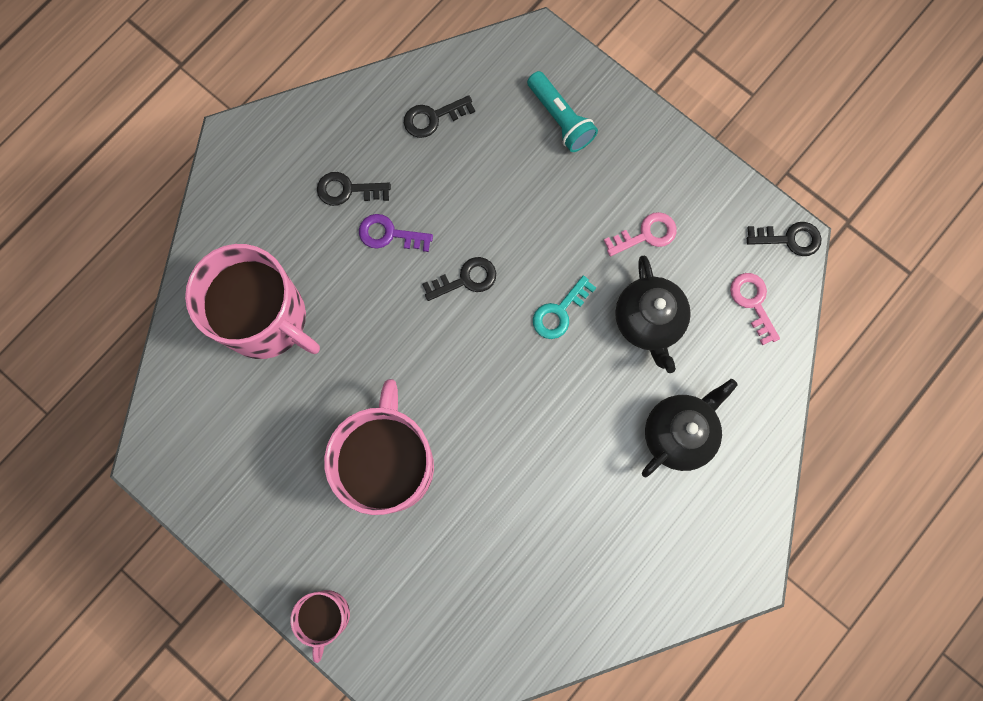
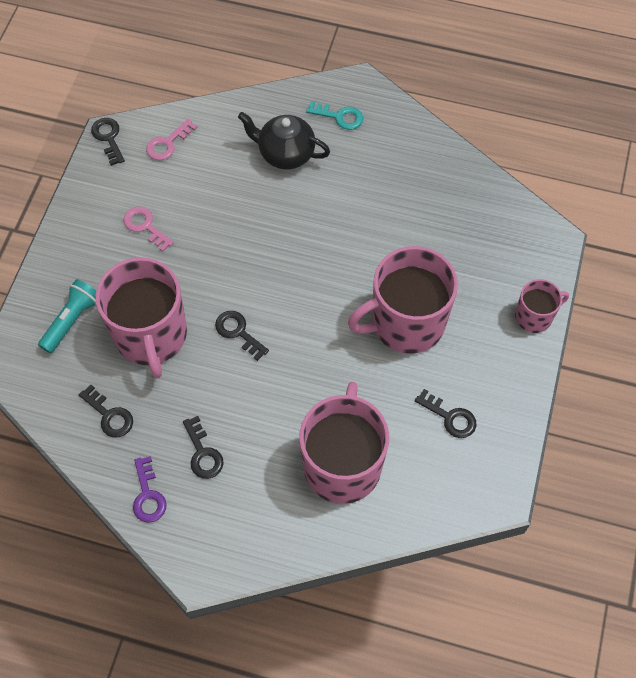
camera: 115 degrees left, 15 degrees down
purple key [359,214,433,252] -> purple key moved to [133,456,167,523]
turquoise key [533,276,596,339] -> turquoise key moved to [306,101,363,130]
black teapot [615,256,691,373] -> none
none -> pink mug [95,257,187,378]
none -> black key [415,389,476,438]

